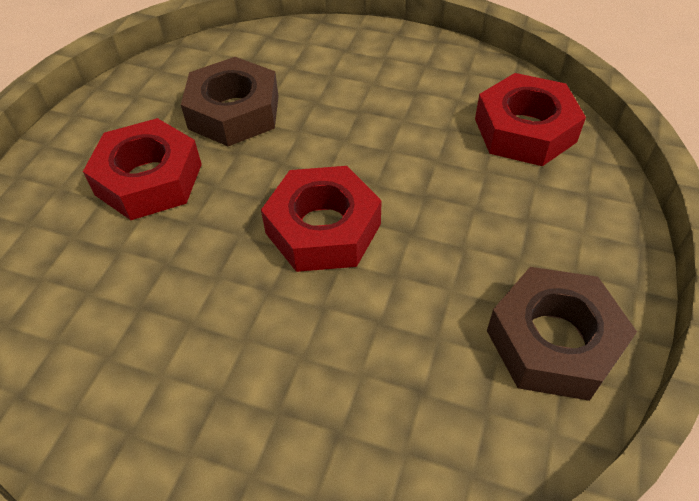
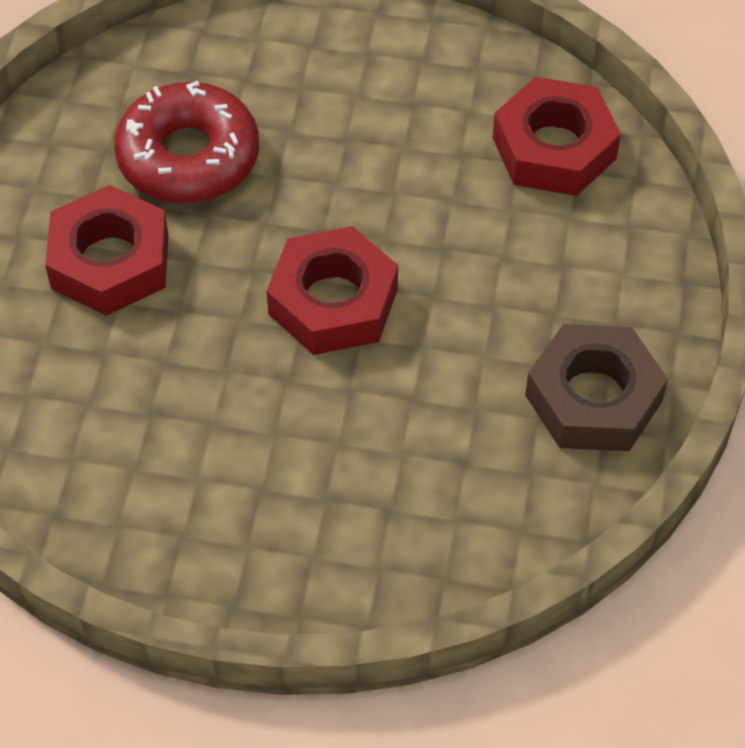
camera: 10 degrees left, 5 degrees up
brown nut [181,57,279,146] -> red donut [114,81,259,204]

